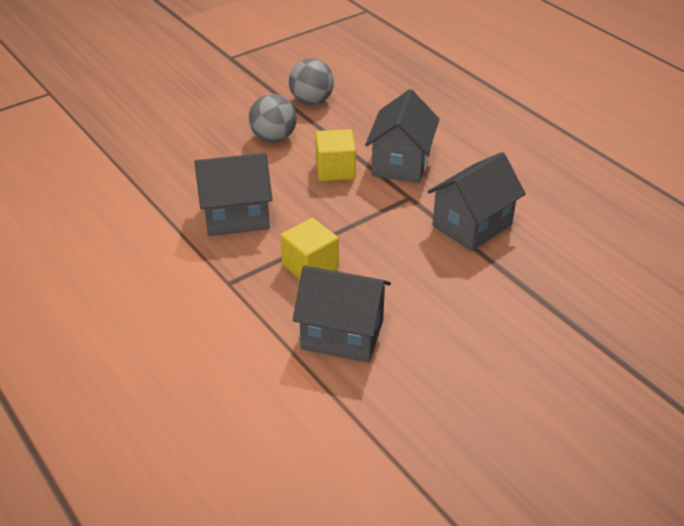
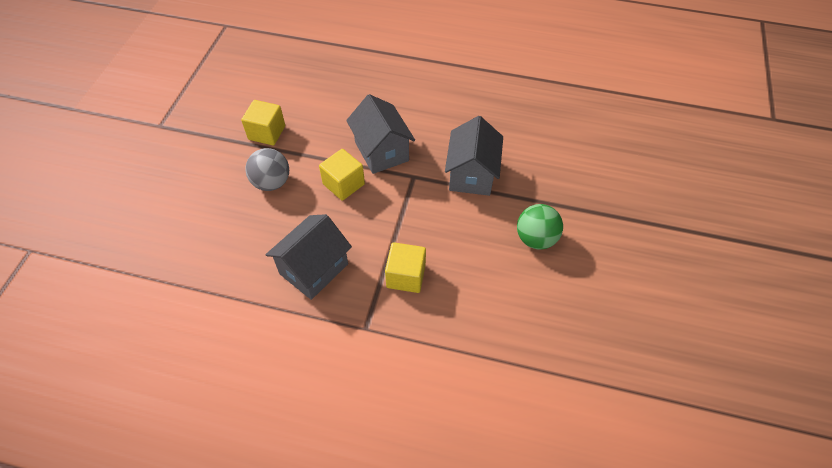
camera: 40 degrees left, 15 degrees up
grey ball [289,59,334,105] -> yellow cube [241,100,285,145]
grey house [293,266,391,363] -> none
none -> green ball [517,204,563,249]

